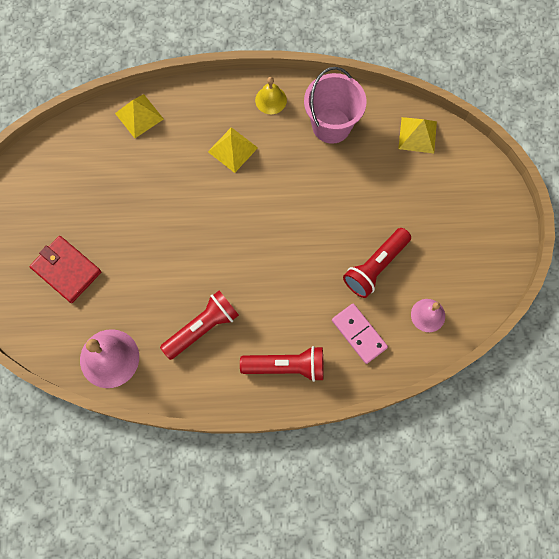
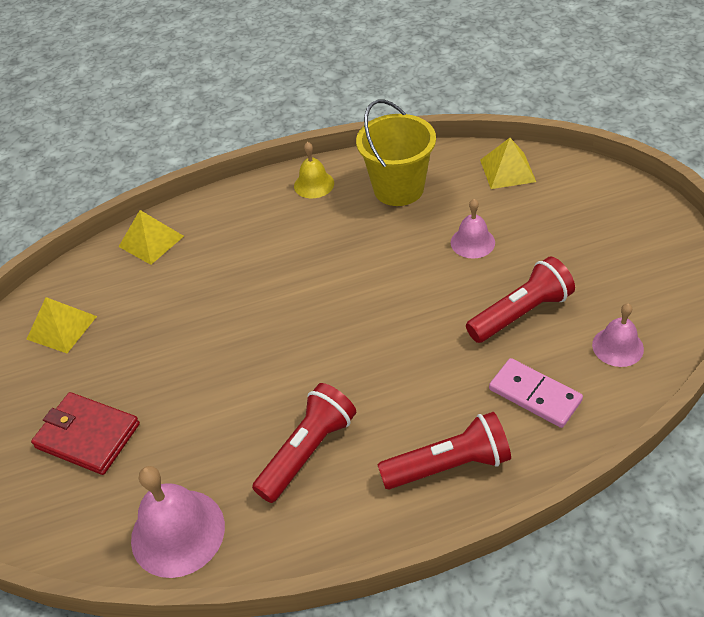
camera: 10 degrees left, 25 degrees down
yellow pyramid [208,127,258,173] -> yellow pyramid moved to [26,297,97,353]
pink bucket [304,67,367,144] -> yellow bucket [356,100,436,206]
red flashlight [343,228,411,298] -> red flashlight turned 150 degrees counterclockwise [466,257,575,343]
none -> pink bell [451,199,495,259]

